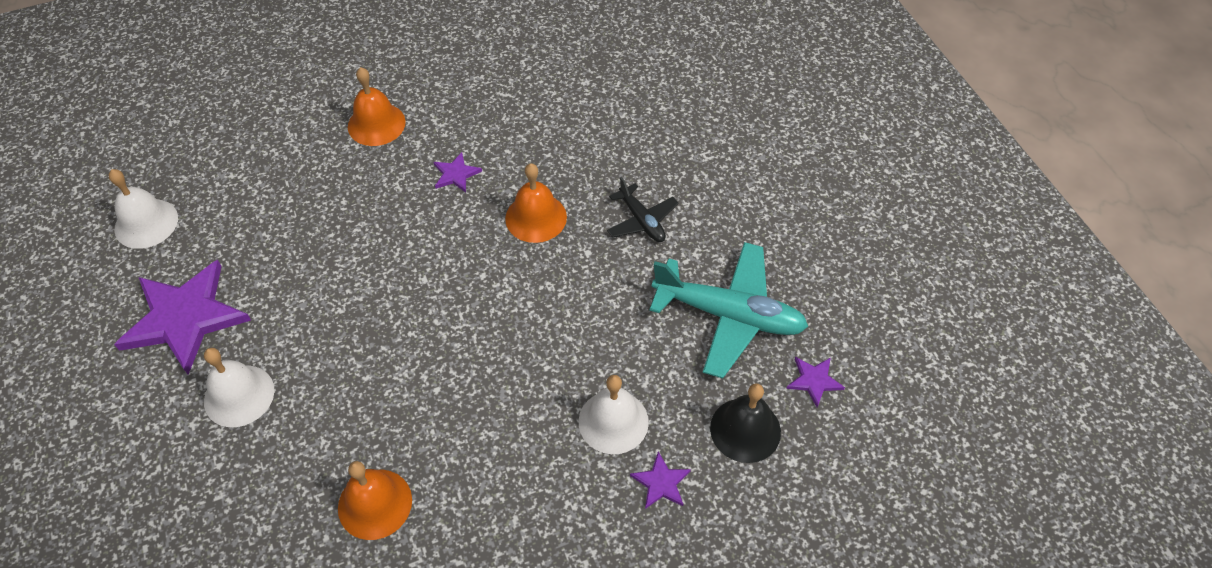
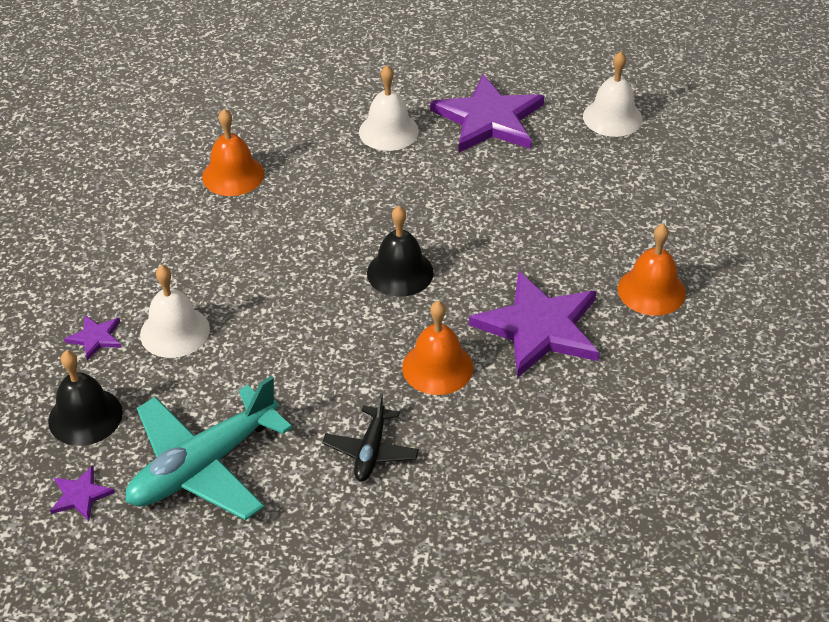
camera: 120 degrees right, 10 degrees down
purple star [433,152,482,193] -> purple star [469,271,600,378], size x2.31
black plane [607,177,679,242] -> black plane turned 75 degrees counterclockwise [322,393,419,481]
none -> black bell [367,206,434,297]

